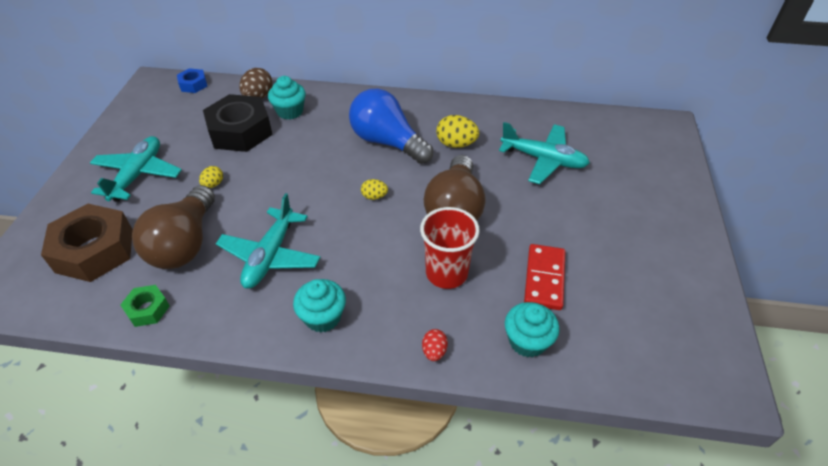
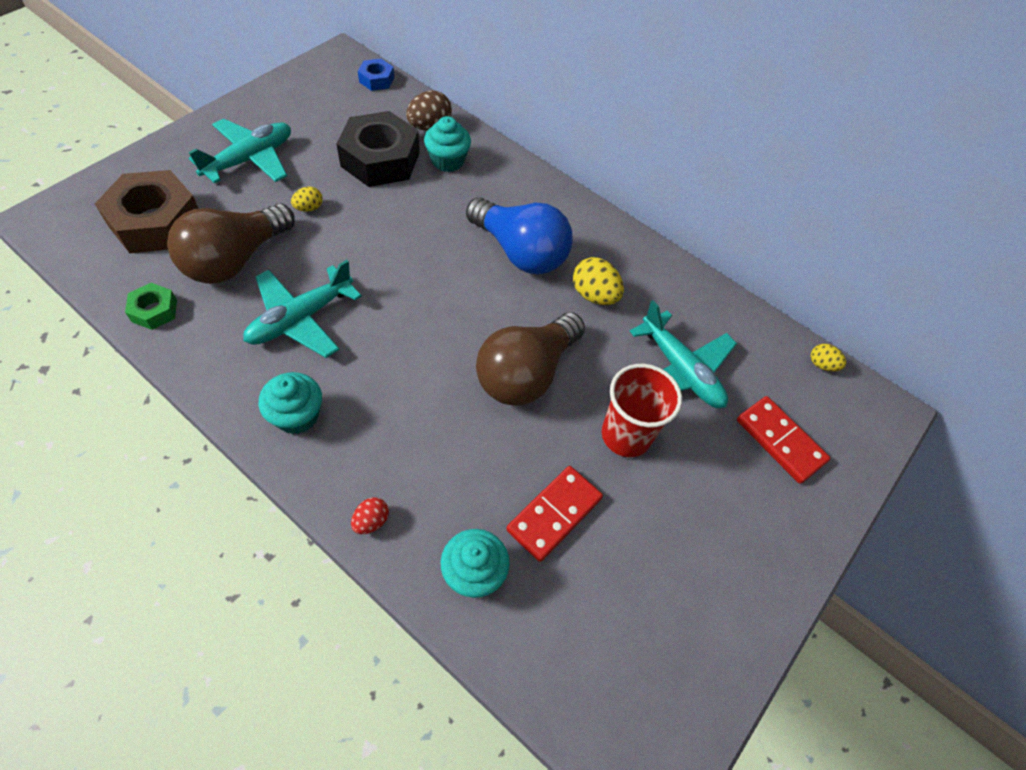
camera: 25 degrees right, 10 degrees up
blue light bulb [349,89,433,164] -> blue light bulb turned 150 degrees clockwise [466,197,573,274]
yellow egg [361,179,388,200] -> yellow egg moved to [811,344,846,371]
red cup [420,207,479,289] -> red cup moved to [602,364,682,457]
none -> red domino [737,396,830,484]

